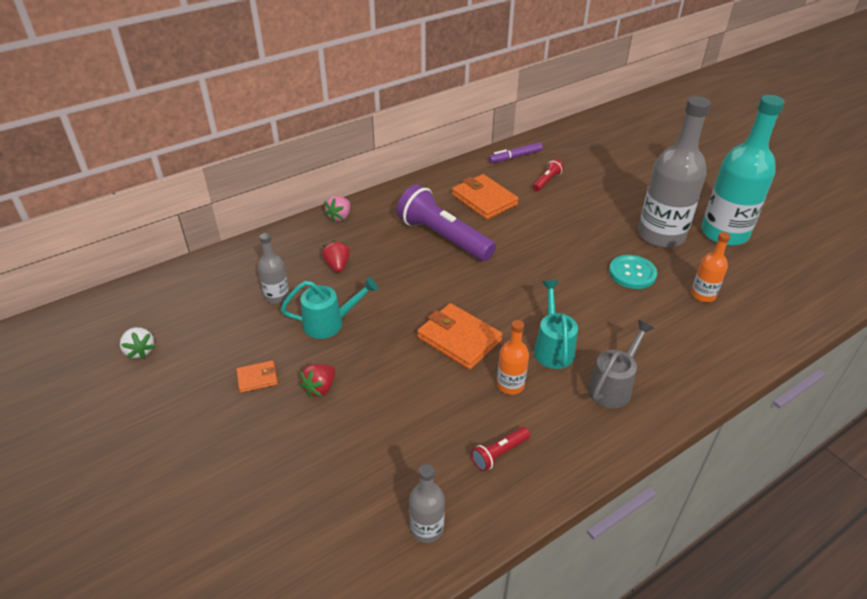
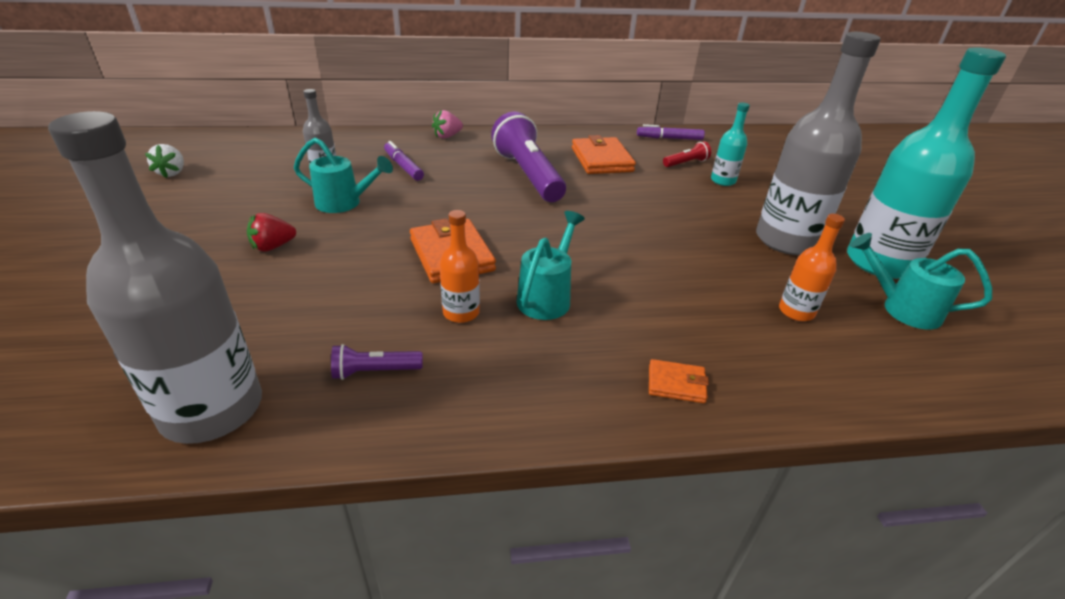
camera: 25 degrees right, 5 degrees down
orange wallet [236,361,278,393] -> orange wallet moved to [649,359,709,403]
red strawberry [322,240,350,272] -> purple marker [384,141,424,181]
grey bottle [409,464,445,543] -> grey bottle [48,111,262,444], size x2.11
red flashlight [471,427,530,471] -> purple flashlight [331,344,423,380]
grey watering can [588,320,655,409] -> none
turquoise button [609,255,657,289] -> none
none -> turquoise bottle [711,102,750,186]
none -> turquoise watering can [850,233,992,330]

